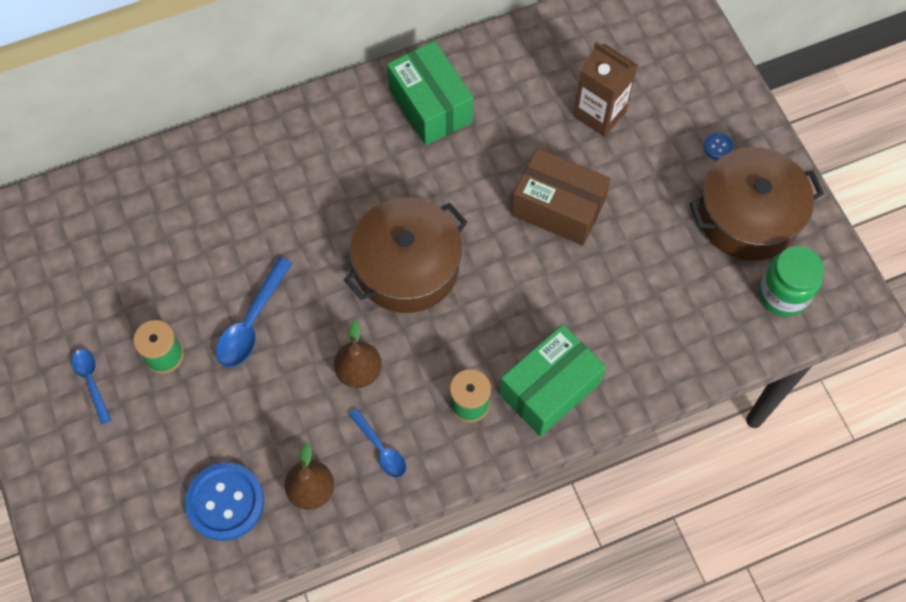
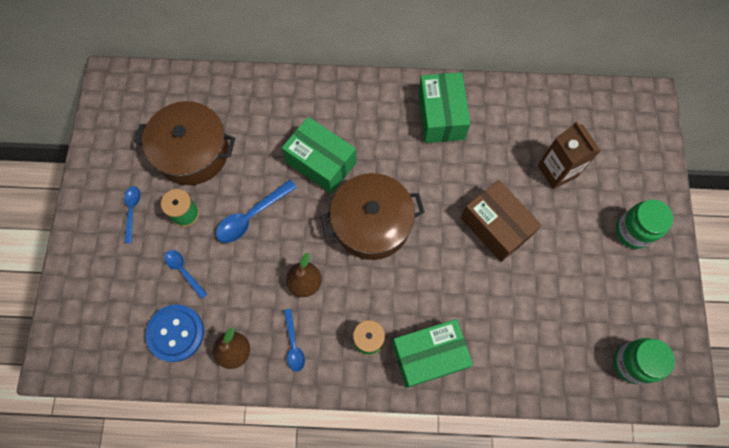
camera: 25 degrees right, 5 degrees up
brown pot [689,147,824,261] -> brown pot moved to [135,101,235,185]
blue button [704,132,734,160] -> green jar [616,199,673,249]
none -> blue spoon [164,250,207,299]
none -> green box [282,117,356,194]

